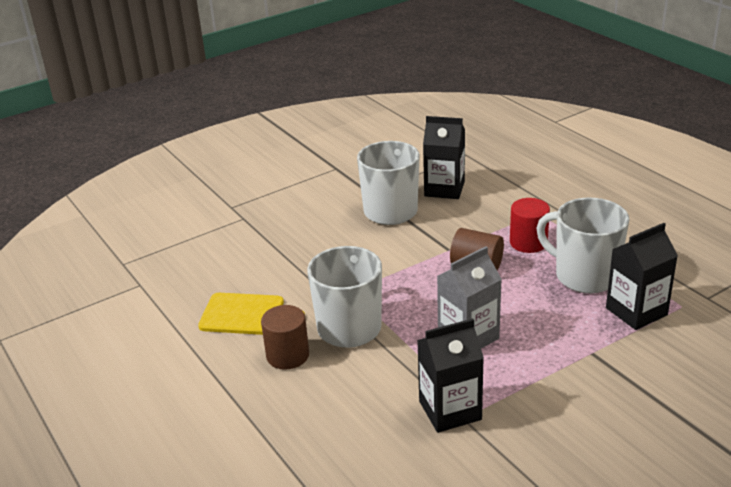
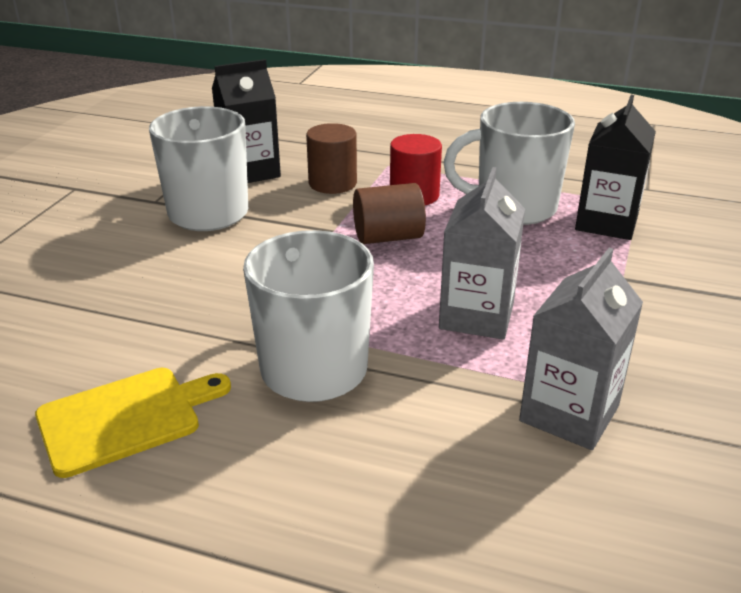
camera: 40 degrees left, 0 degrees up
brown cylinder [261,305,309,370] -> brown cylinder moved to [306,123,357,194]
black carton [417,319,484,433] -> grey carton [519,248,643,450]

